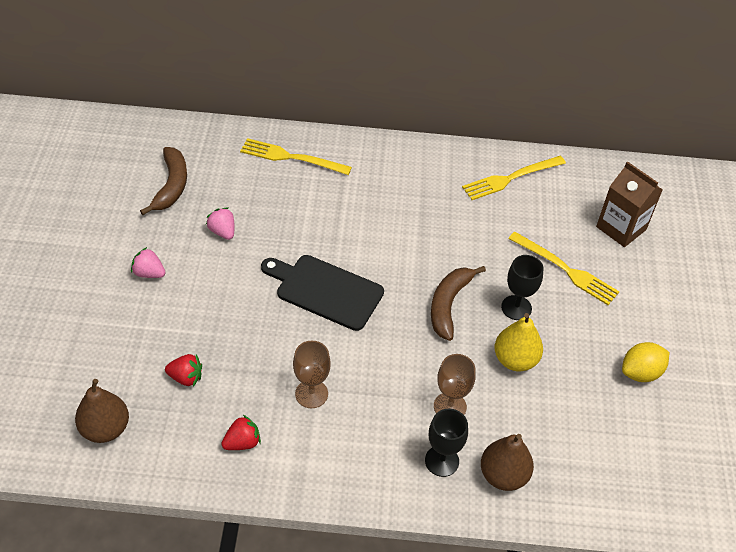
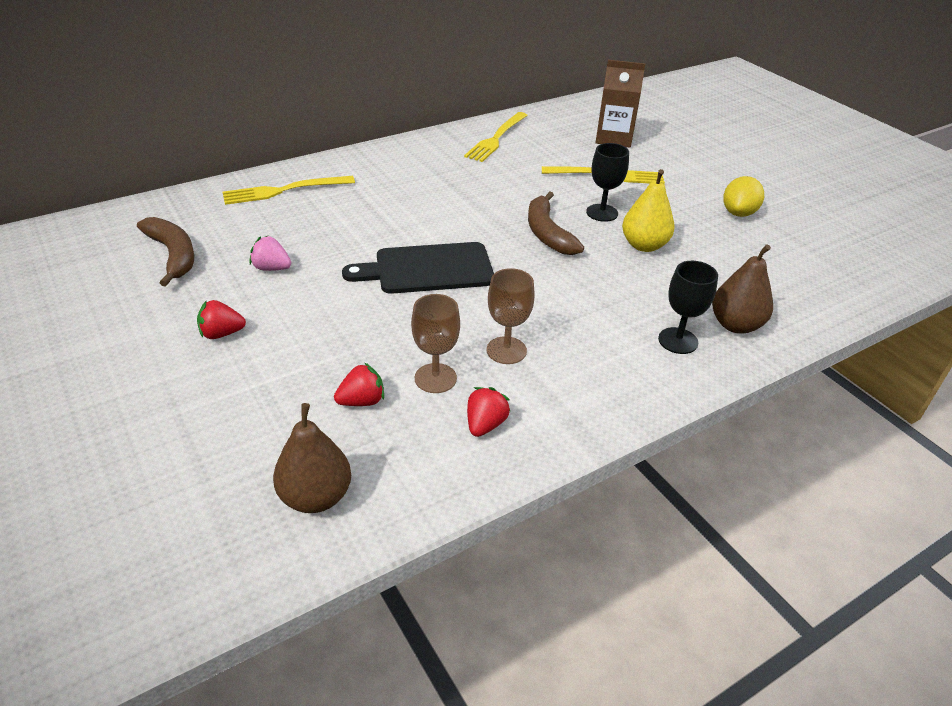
camera: 35 degrees left, 10 degrees down
pink strawberry [131,247,166,278] -> red strawberry [197,300,246,339]
brown goblet [434,354,476,415] -> brown goblet moved to [411,294,460,393]

